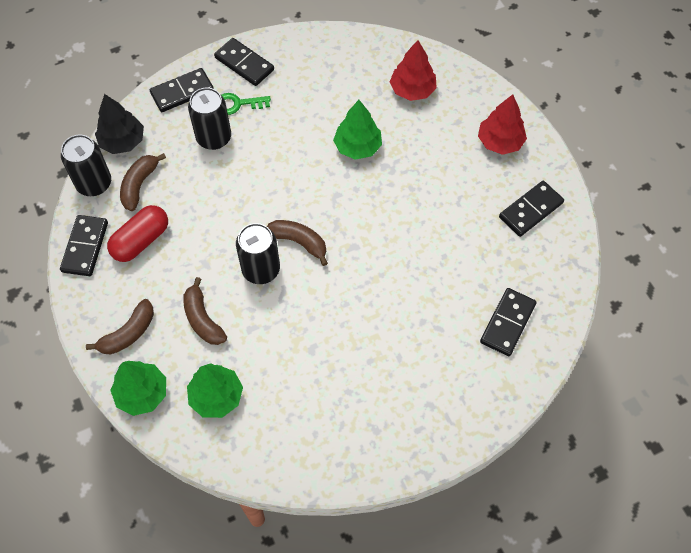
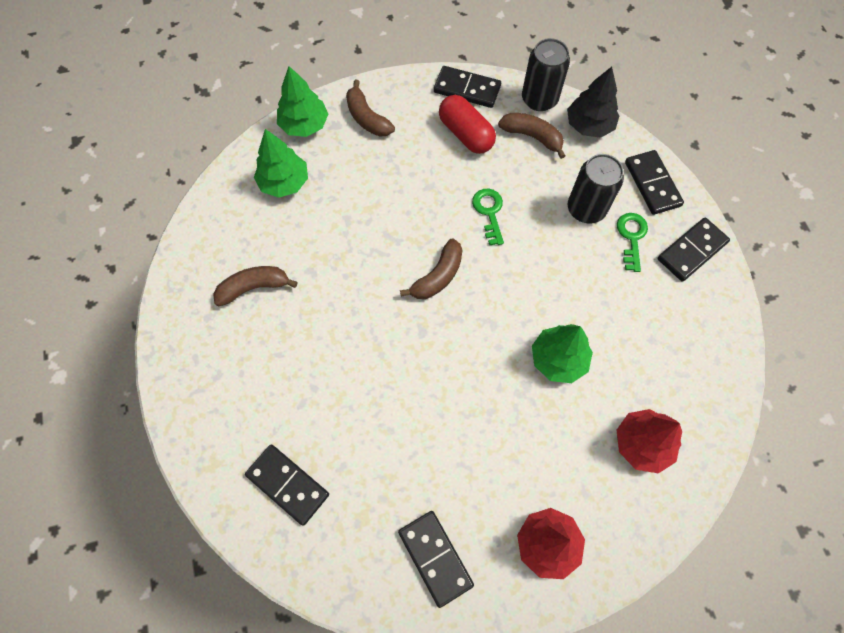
camera: 100 degrees right, 5 degrees up
brown banana [183,277,227,345] -> brown banana moved to [213,266,297,306]
black can [236,223,280,284] -> none
none -> green key [472,189,504,245]

